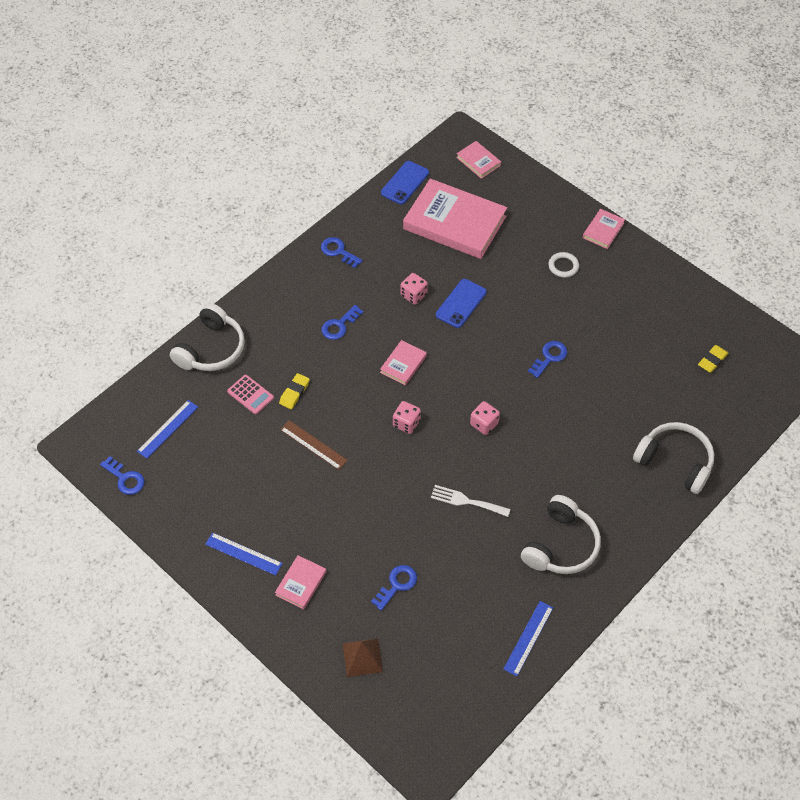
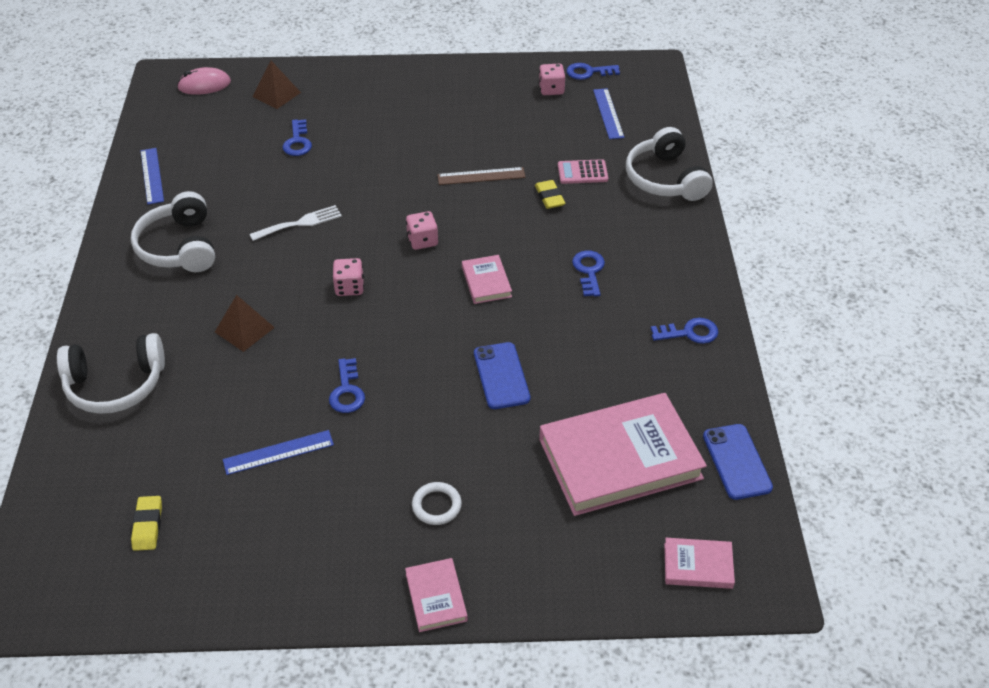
camera: 135 degrees right, 10 degrees down
blue ruler [205,532,283,576] -> blue ruler moved to [223,430,334,475]
pink book [275,555,326,609] -> none
pink dice [401,273,428,305] -> pink dice moved to [539,64,565,95]
none -> pink mouse [177,67,231,95]
none -> brown pyramid [215,295,275,352]

